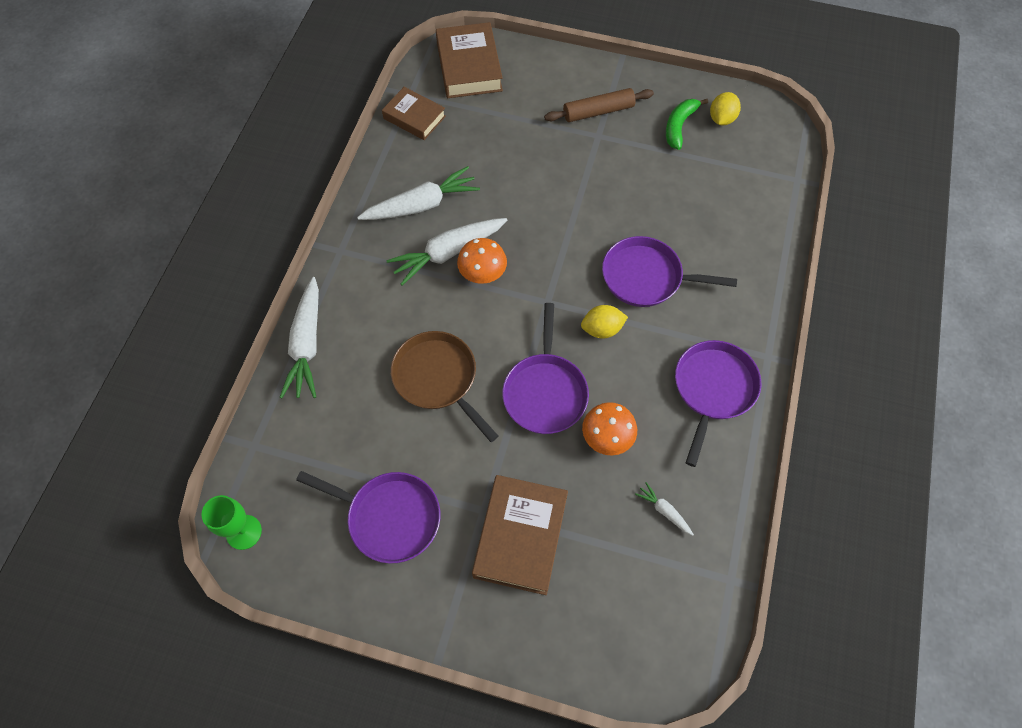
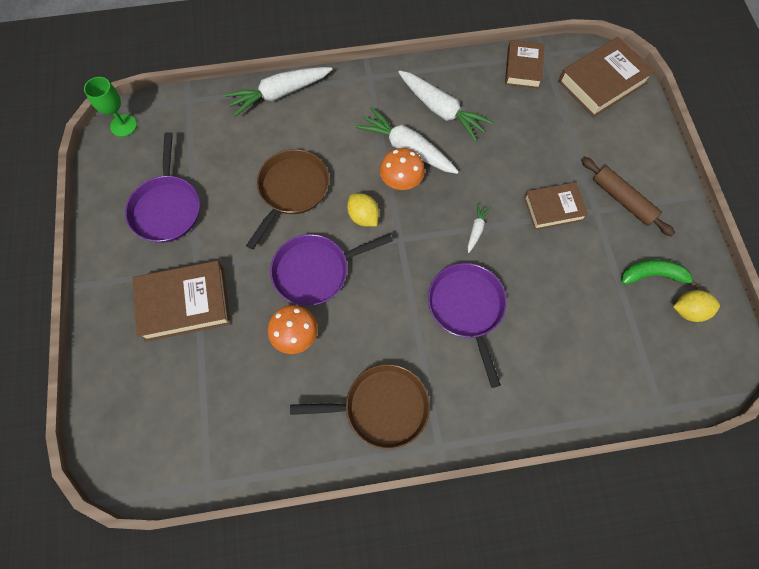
camera: 65 degrees right, 5 degrees up
yellow lemon [581,305,628,339] -> yellow lemon moved to [347,193,379,227]
white carrot [635,482,694,536] -> white carrot moved to [468,203,491,253]
purple pan [675,340,761,467] -> brown pan [290,364,430,449]
none -> brown book [524,182,588,230]

